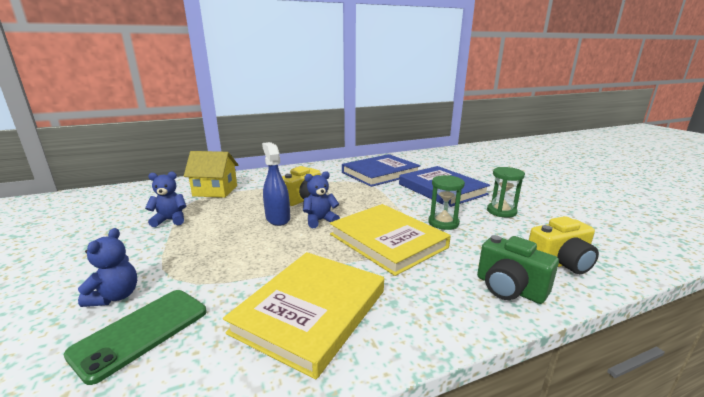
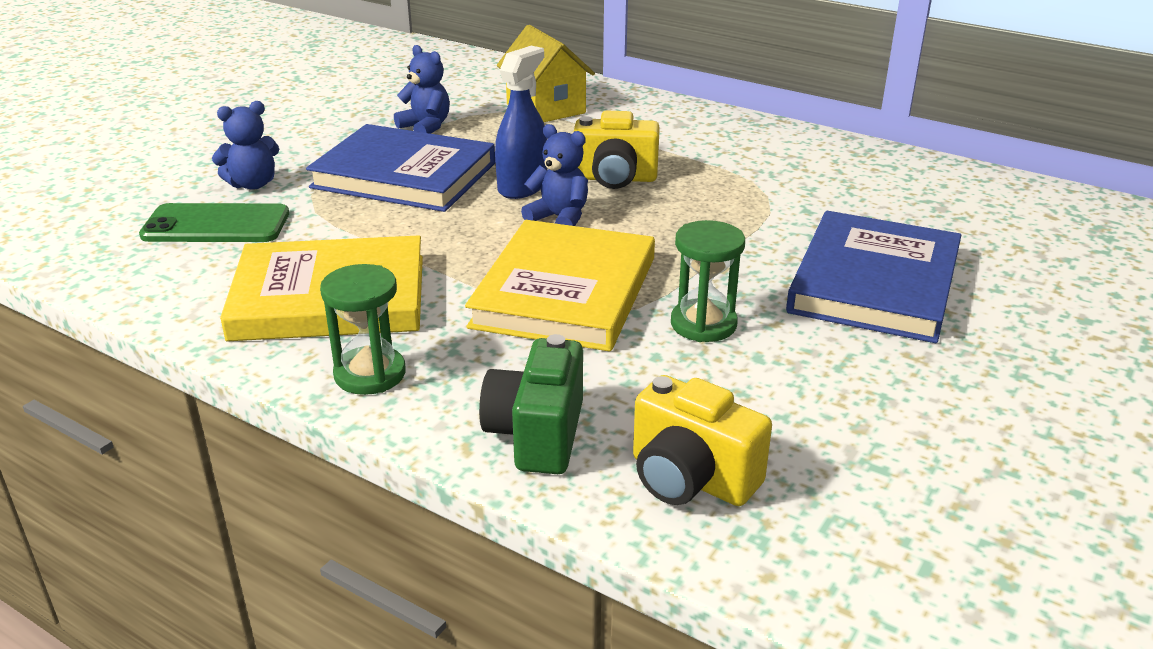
camera: 55 degrees right, 10 degrees up
blue book [342,154,421,187] -> blue book moved to [306,124,495,212]
green hourglass [487,167,525,218] -> green hourglass moved to [320,264,406,395]

